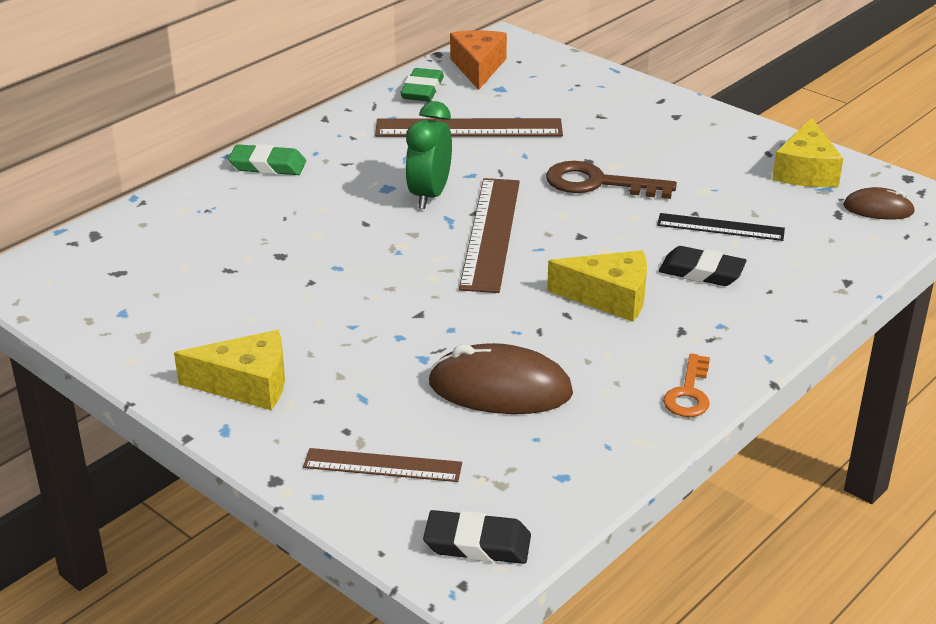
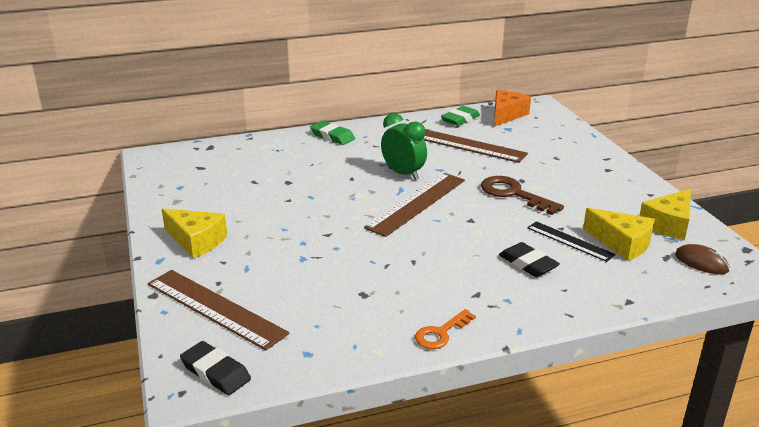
camera: 30 degrees right, 5 degrees down
brown ruler [303,448,462,482] -> brown ruler [148,270,289,351], size x1.66
green clock [405,101,452,209] -> green clock turned 90 degrees clockwise [381,113,427,180]
brown mouse [428,343,573,414] -> none
yellow cheese [547,250,647,322] -> yellow cheese moved to [583,208,655,261]

